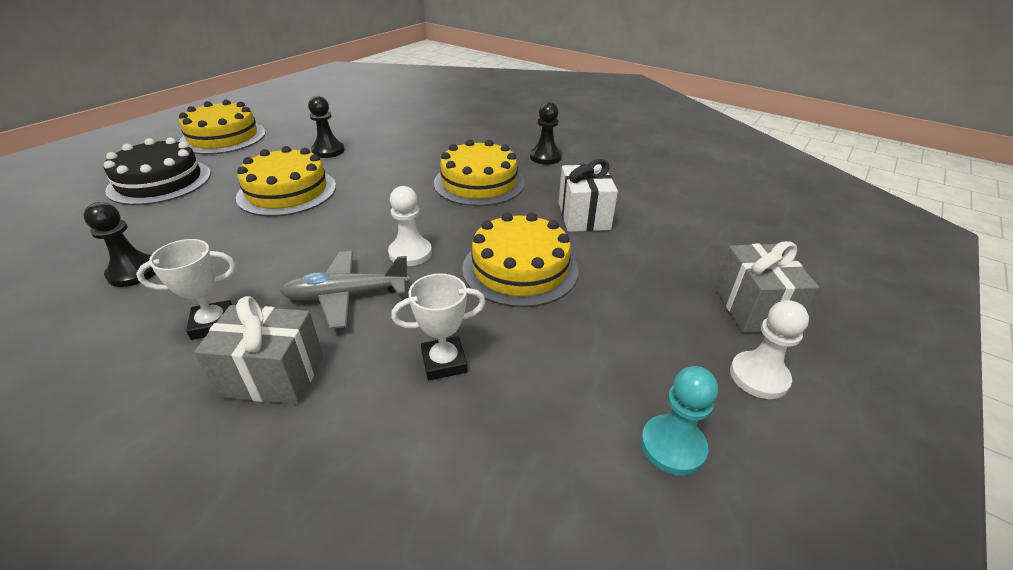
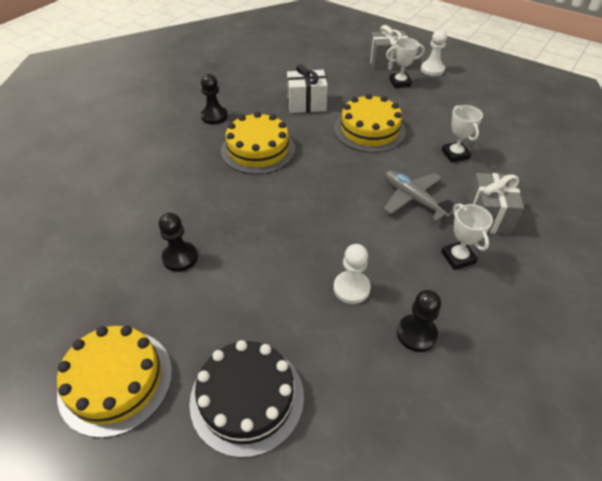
camera: 90 degrees left, 10 degrees up
yellow cake [236,146,336,217] -> none
grey plane [280,251,410,329] -> grey plane turned 150 degrees clockwise [384,170,456,222]
white pawn [388,186,432,266] -> white pawn moved to [334,244,371,304]
turquoise pawn [641,366,718,476] -> none
none -> white trophy [386,38,425,88]

